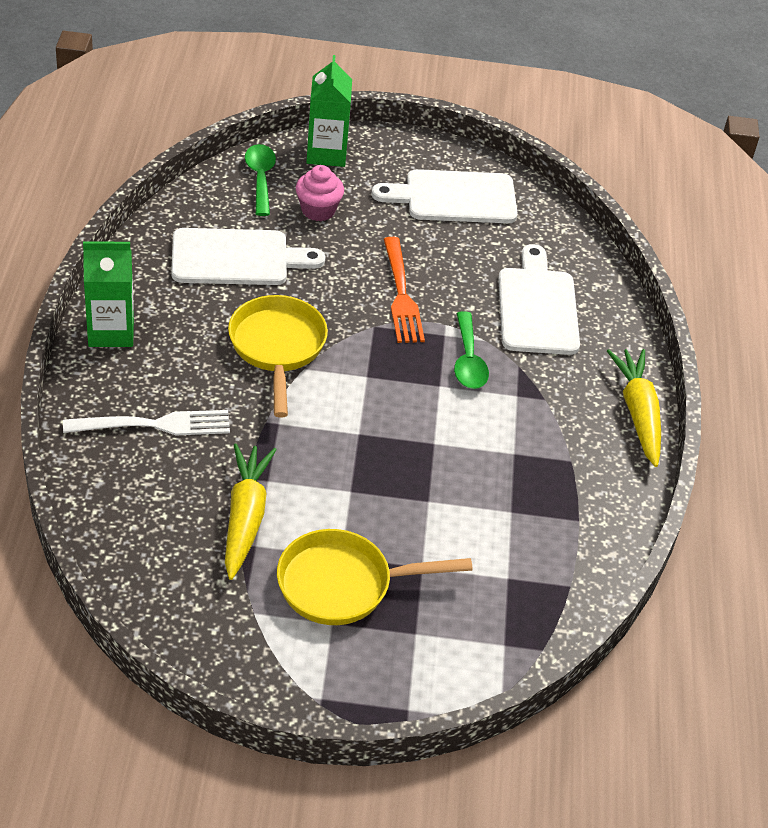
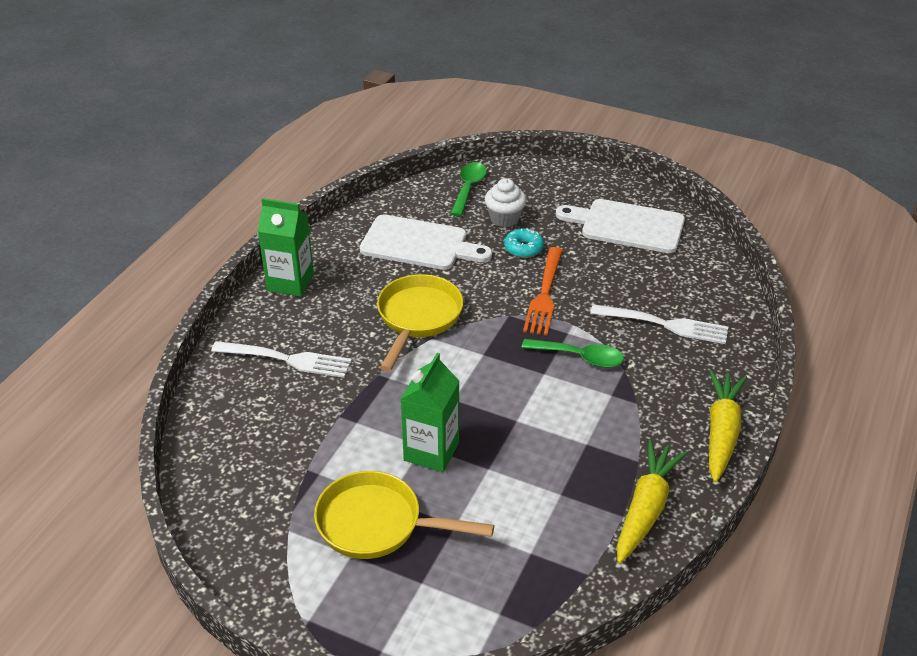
camera: 25 degrees right, 5 degrees down
yellow carrot [225,443,277,580] -> yellow carrot moved to [617,440,687,564]
pink cupcake [296,165,344,221] -> white cupcake [485,178,526,227]
green carton [306,55,352,167] -> green carton moved to [400,353,459,472]
green spoon [454,311,489,389] -> green spoon turned 90 degrees counterclockwise [522,339,624,368]
white cutting board [498,244,580,355] -> white fork [590,304,728,344]
none -> turquoise donut [504,228,544,258]

